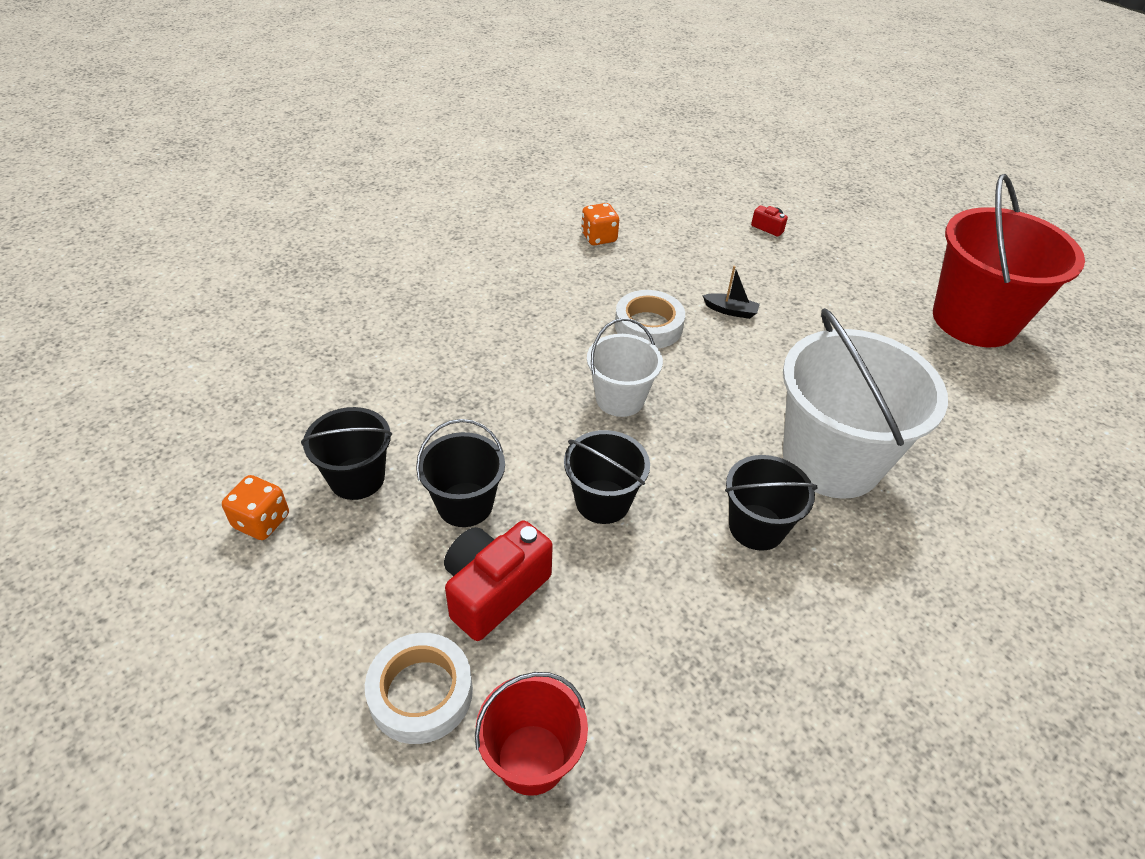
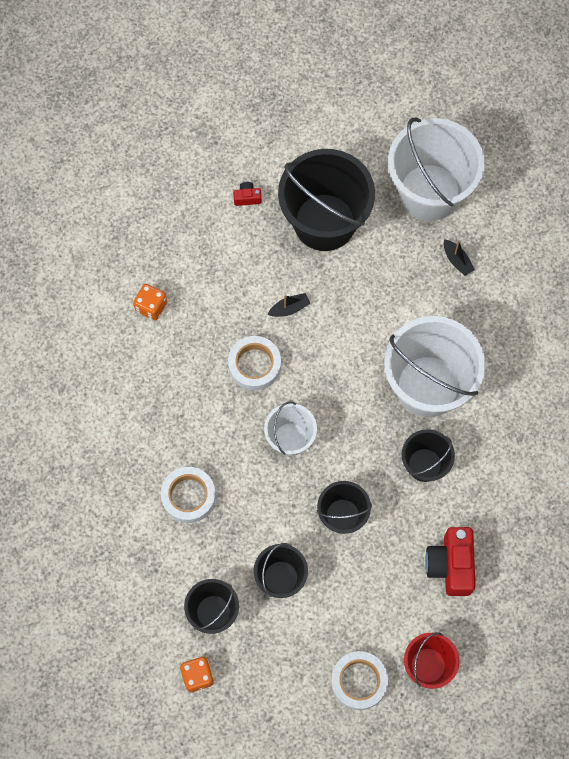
camera: 40 degrees left, 25 degrees up
red camera [444,520,553,641] -> red camera moved to [425,527,476,596]
red bucket [933,174,1085,347] -> white bucket [388,117,485,221]
none -> white tape [161,467,216,523]
none -> black bucket [278,149,375,251]
none -> black boat [444,239,475,276]

